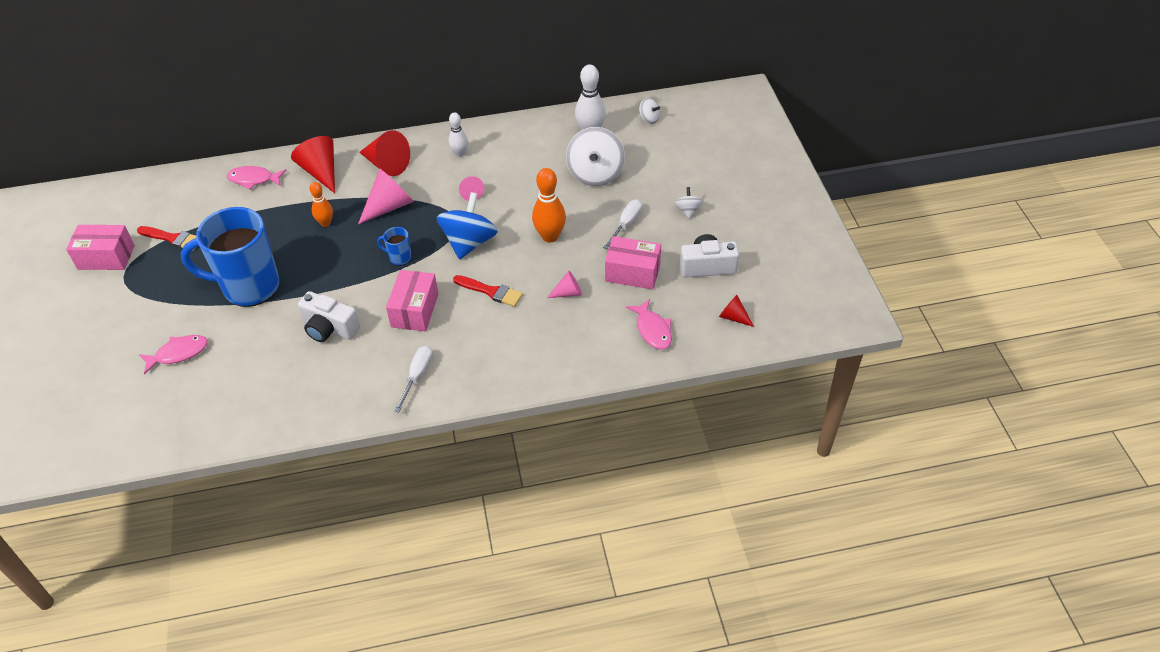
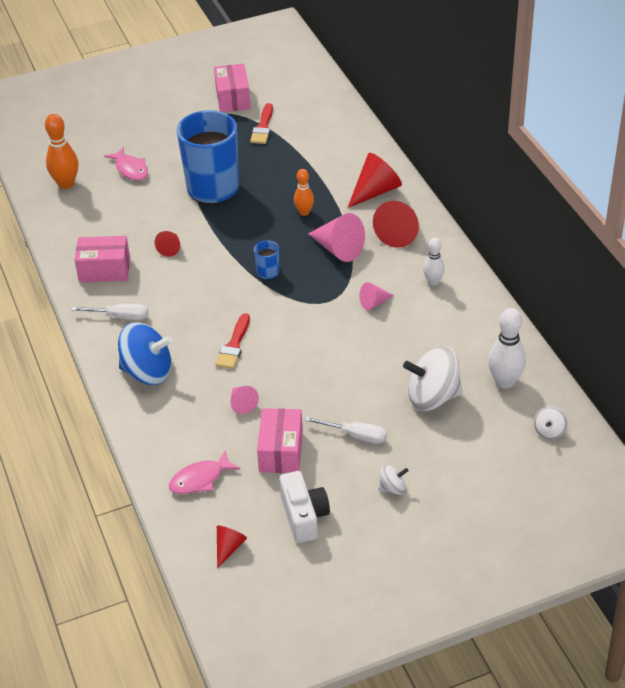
camera: 80 degrees right, 5 degrees down
pink fish [227,166,287,190] -> none
white camera [298,291,360,342] -> red cone [155,231,180,257]
pink box [386,270,439,331] -> pink box moved to [75,236,130,282]
blue spinning top [436,192,498,259] -> blue spinning top moved to [118,322,172,385]
orange bowling pin [532,168,566,243] -> orange bowling pin moved to [45,114,78,189]

